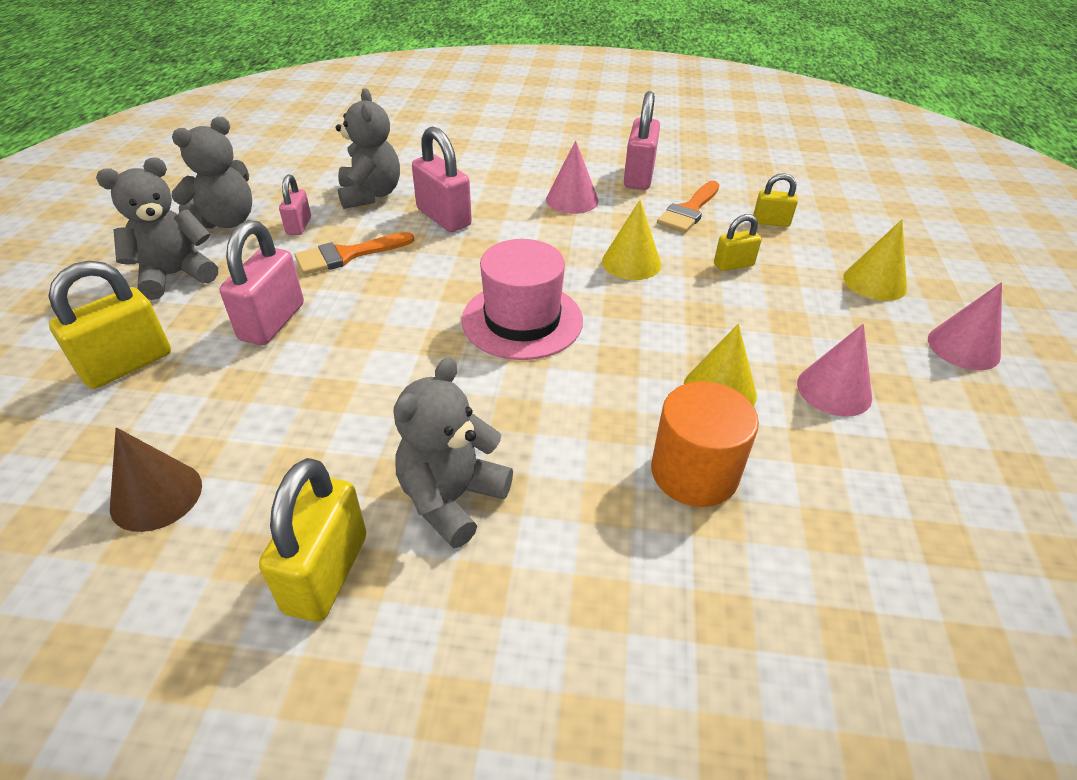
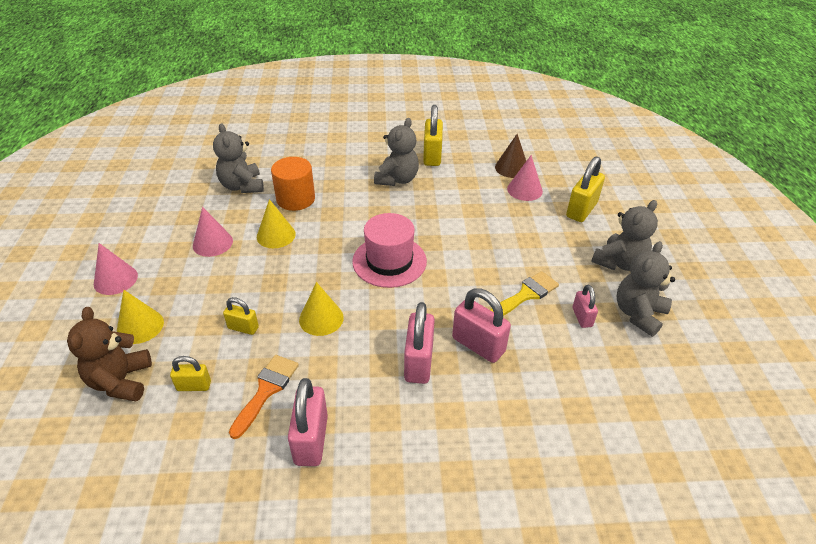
camera: 170 degrees right, 0 degrees up
pink padlock [220,220,304,345] -> pink padlock moved to [404,302,435,384]
orange brush [295,232,414,275] -> yellow brush [491,271,559,316]
grey teddy bear [336,88,400,209] -> grey teddy bear moved to [213,123,264,193]
pink cone [546,140,599,214] -> pink cone moved to [507,155,543,201]
yellow padlock [714,214,762,271] -> yellow padlock turned 45 degrees clockwise [223,297,259,335]
none -> brown teddy bear [67,307,152,402]

